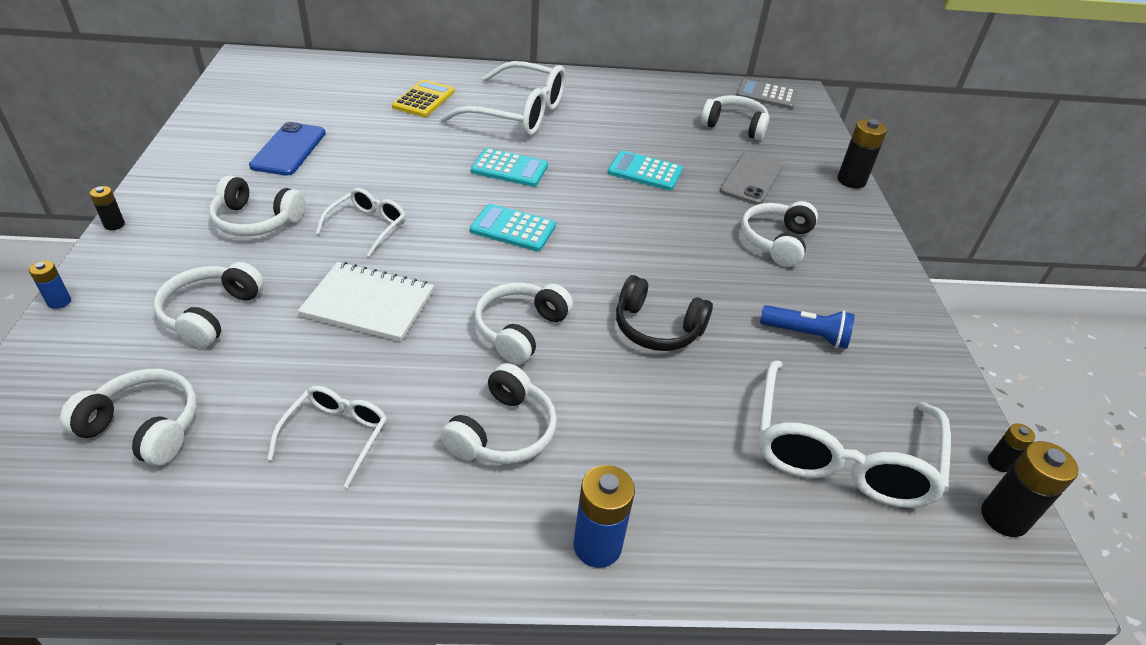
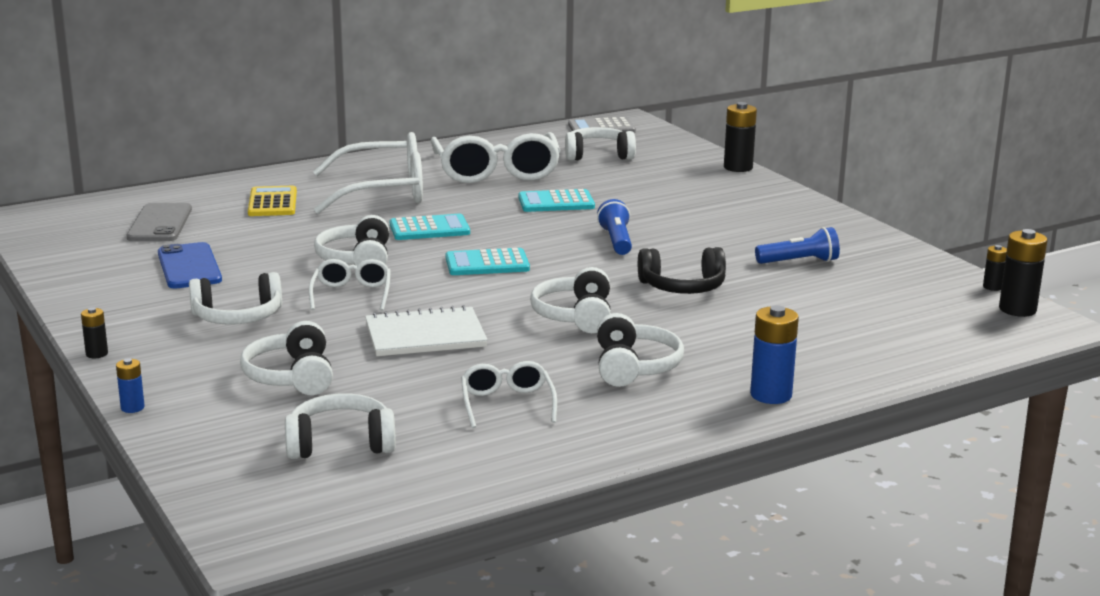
camera: 25 degrees left, 20 degrees down
grey phone [720,152,783,205] -> grey phone moved to [127,203,192,241]
white headphones [741,201,818,267] -> white headphones moved to [314,215,389,266]
white glasses [758,360,951,508] -> white glasses moved to [431,132,561,183]
none -> blue flashlight [597,199,632,255]

